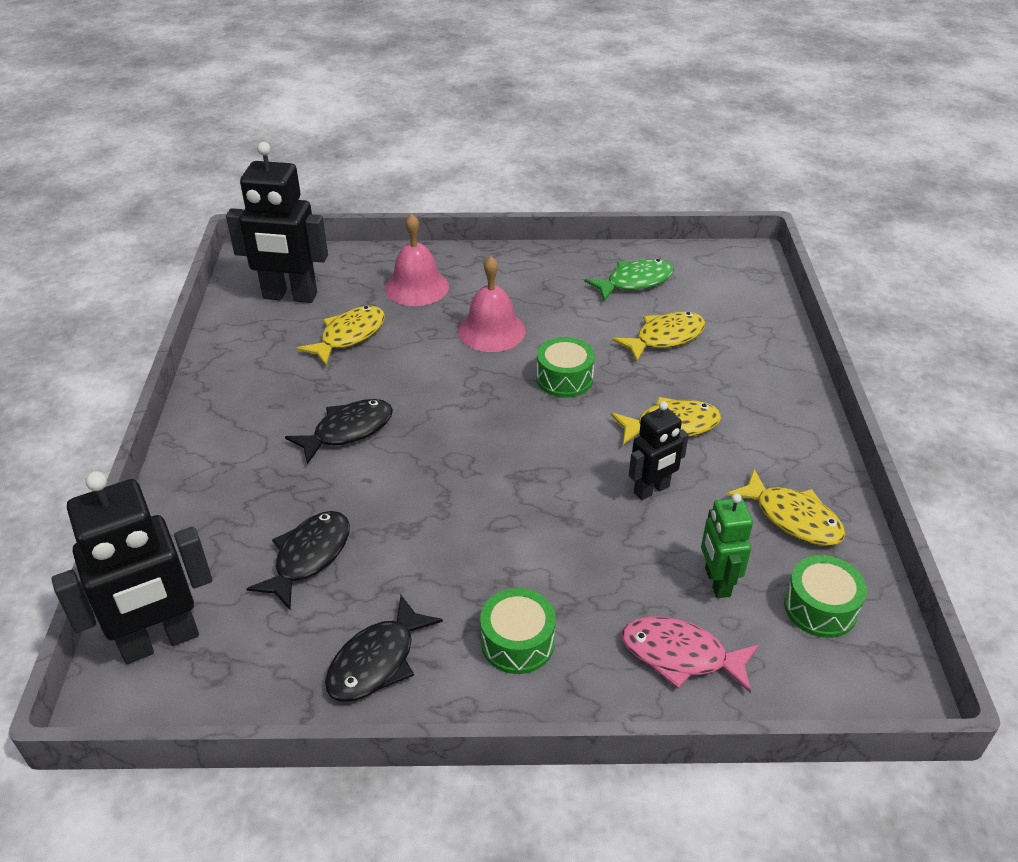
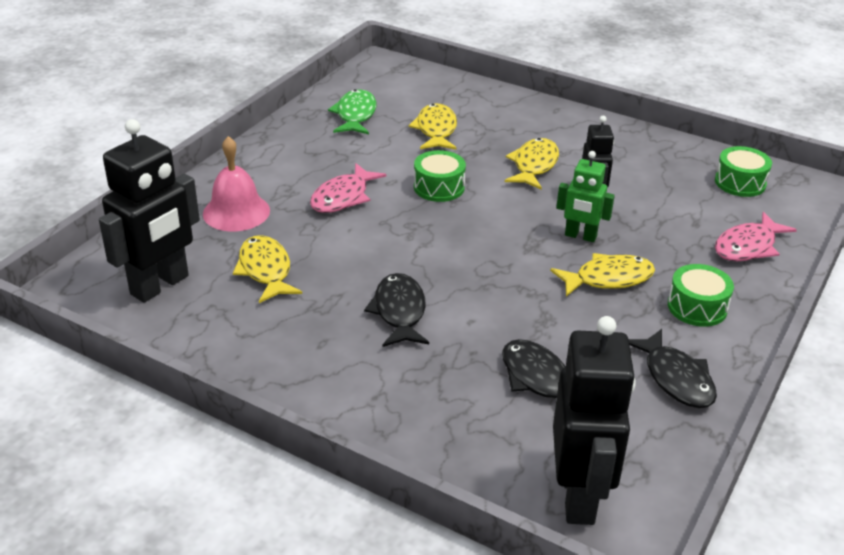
camera: 60 degrees left, 5 degrees down
pink bell [458,256,526,352] -> pink fish [310,163,386,213]
green robot [701,493,753,598] -> green robot moved to [556,151,615,242]
yellow fish [726,469,846,546] -> yellow fish moved to [550,253,655,297]

